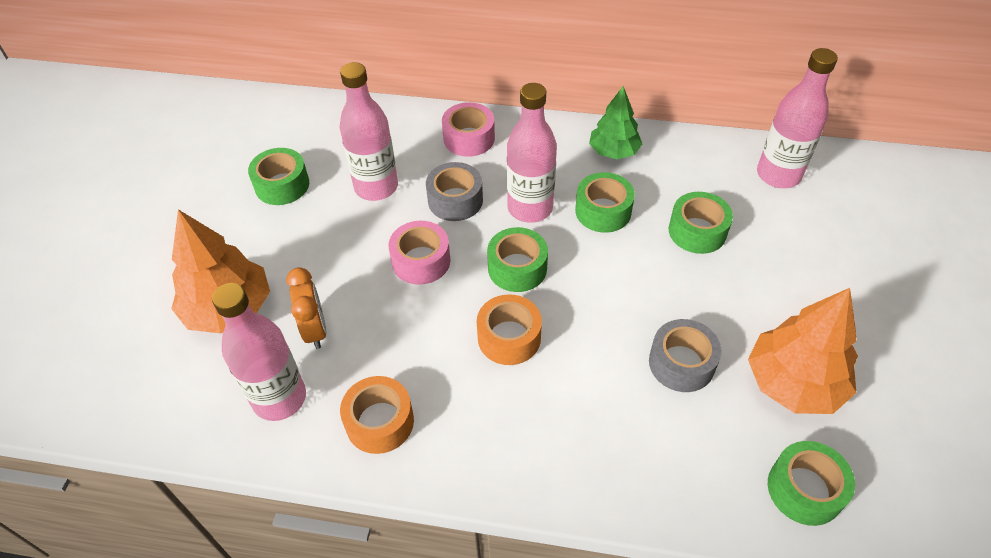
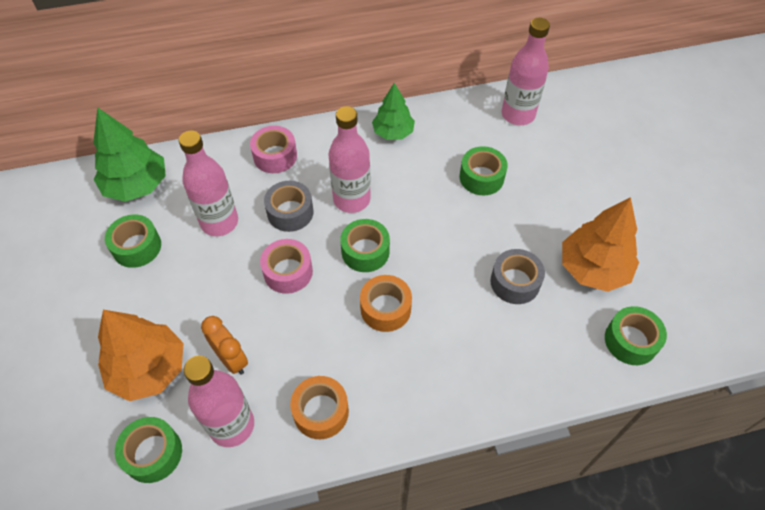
camera: 25 degrees left, 5 degrees up
green tape [575,172,635,233] -> green tape moved to [115,417,182,483]
none -> green tree [93,107,166,202]

